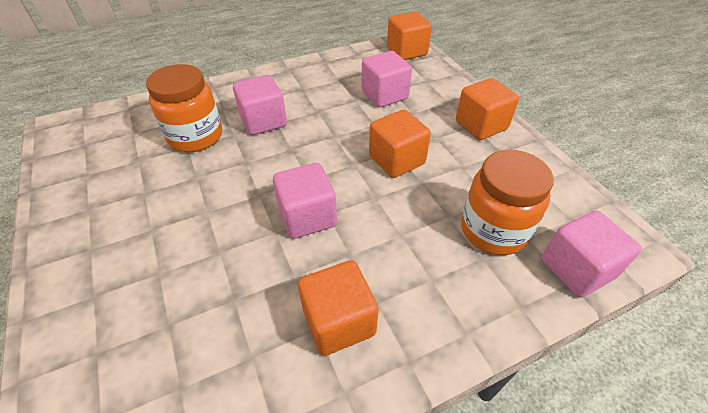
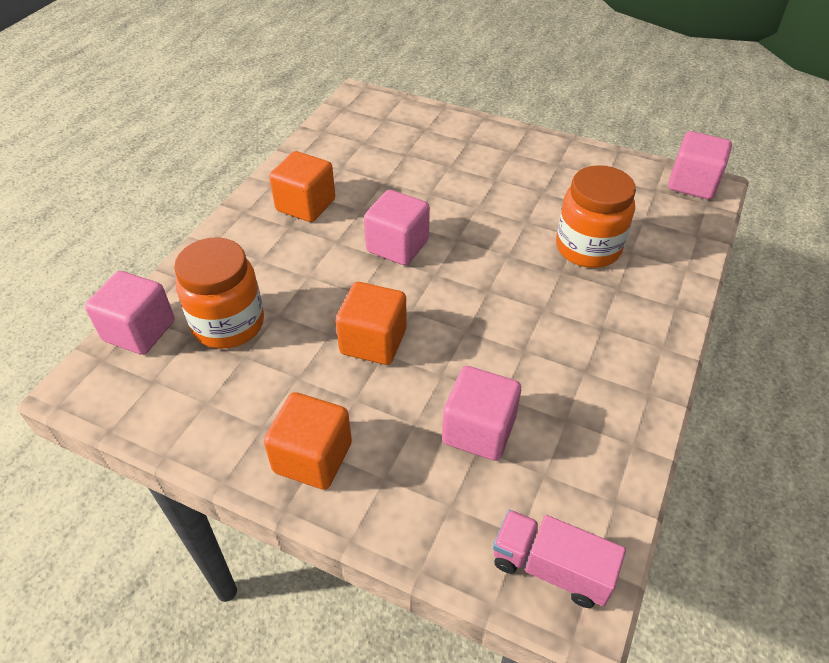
camera: 140 degrees right, 0 degrees up
pink cube [233,75,287,135] -> pink cube moved to [668,131,732,199]
orange cube [387,12,432,60] -> pink truck [493,510,626,608]

